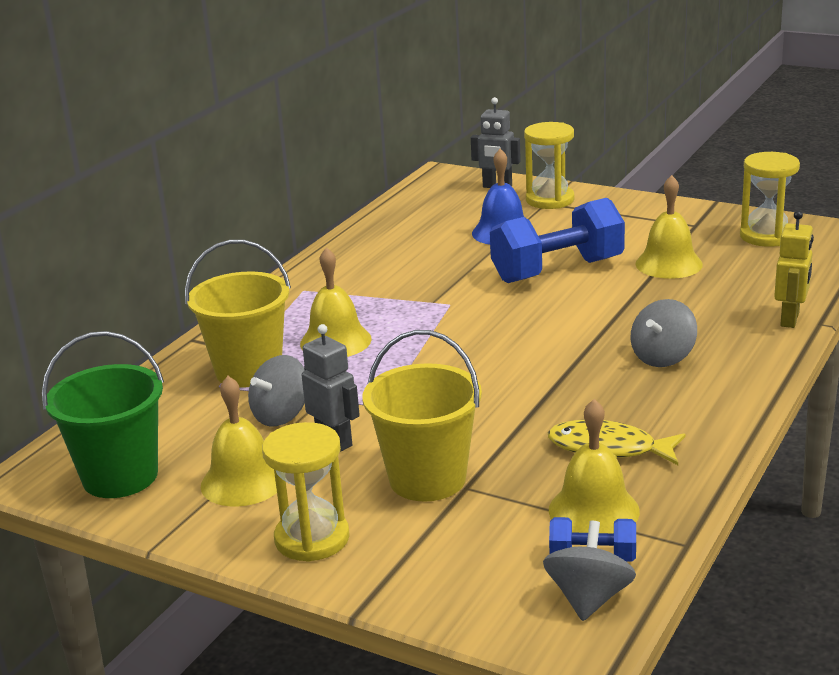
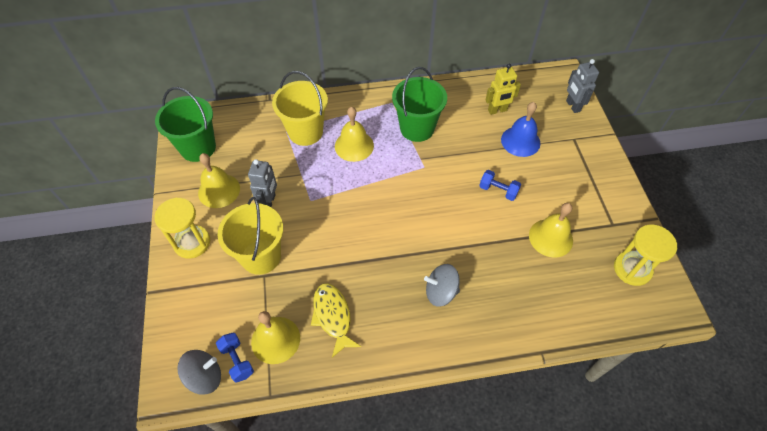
camera: 50 degrees right, 30 degrees up
grey spinning top [248,355,305,426] -> none
blue dumbbell [490,198,625,283] -> blue dumbbell [479,170,521,201], size x0.47
yellow hourglass [524,122,574,209] -> none
yellow robot [774,211,814,328] -> yellow robot moved to [485,63,521,115]
none -> green bucket [392,67,447,142]

